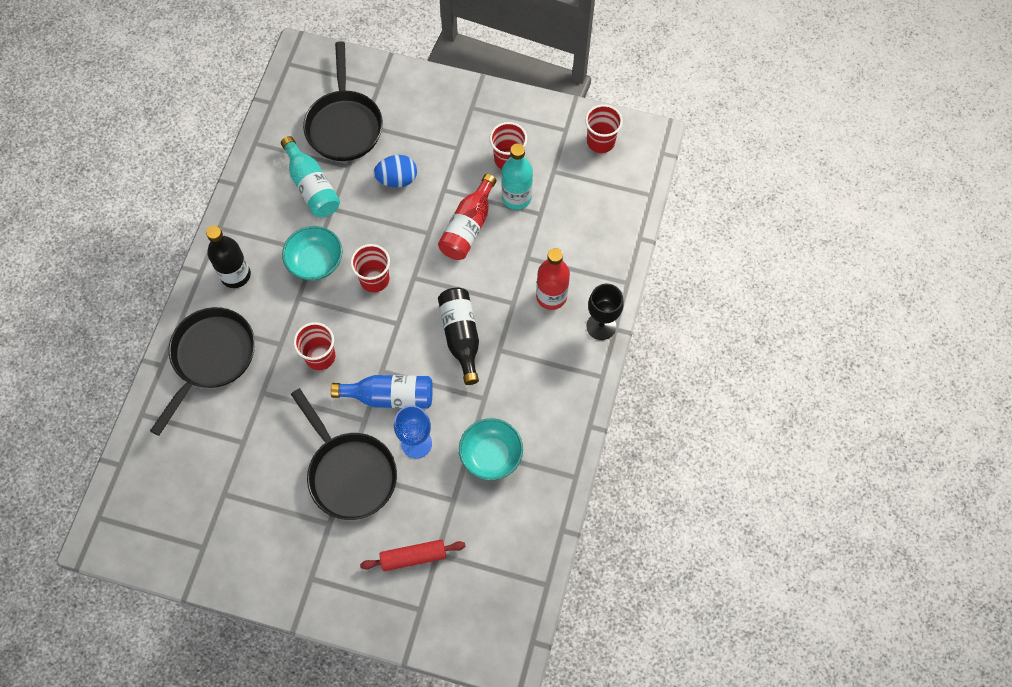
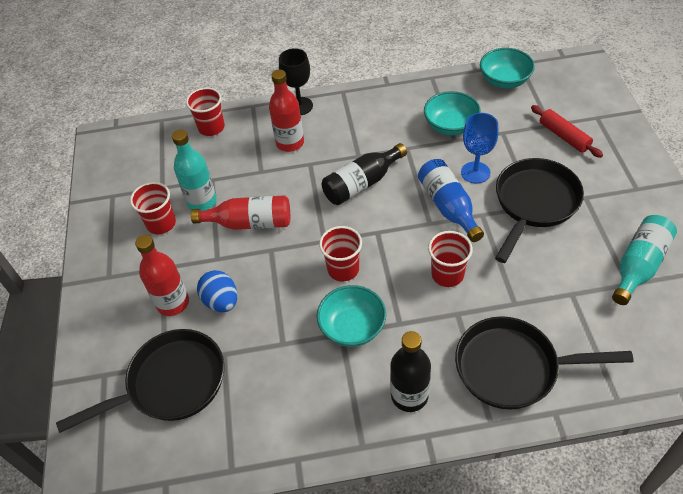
camera: 110 degrees left, 15 degrees down
turquoise bottle [281,136,340,218] -> turquoise bottle moved to [612,215,677,305]
red cup [585,104,623,153] -> red cup moved to [186,87,225,136]
none -> red bottle [135,235,189,316]
none -> turquoise bowl [480,48,535,89]

